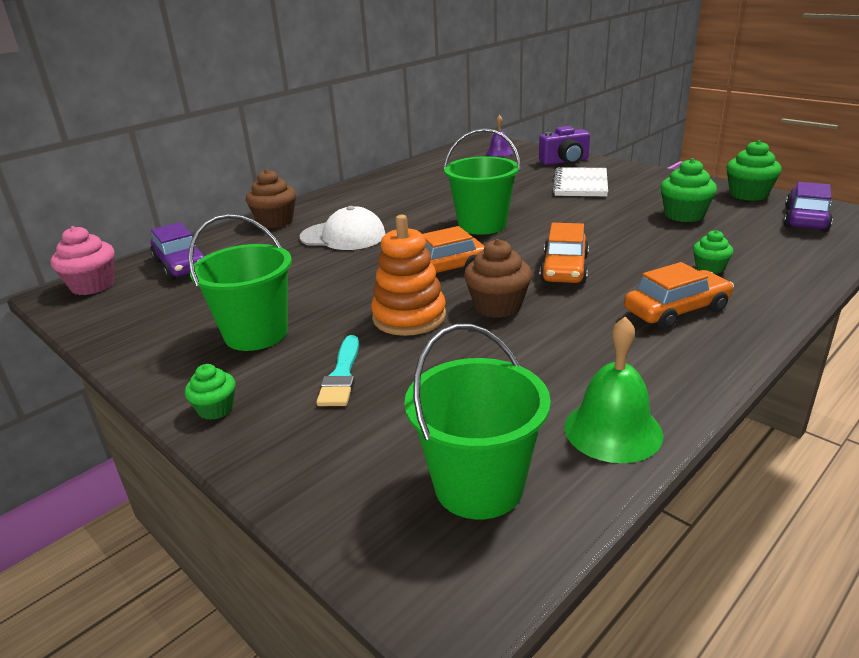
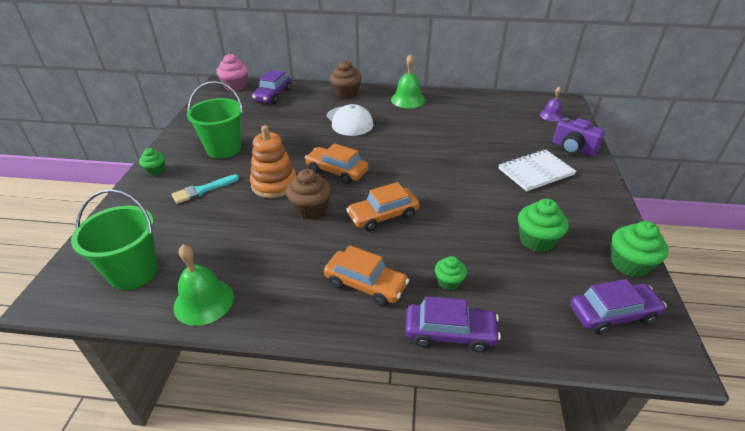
camera: 50 degrees right, 10 degrees up
green bucket [444,128,520,235] -> none
none -> green bell [391,54,425,108]
none -> purple car [405,296,501,352]

